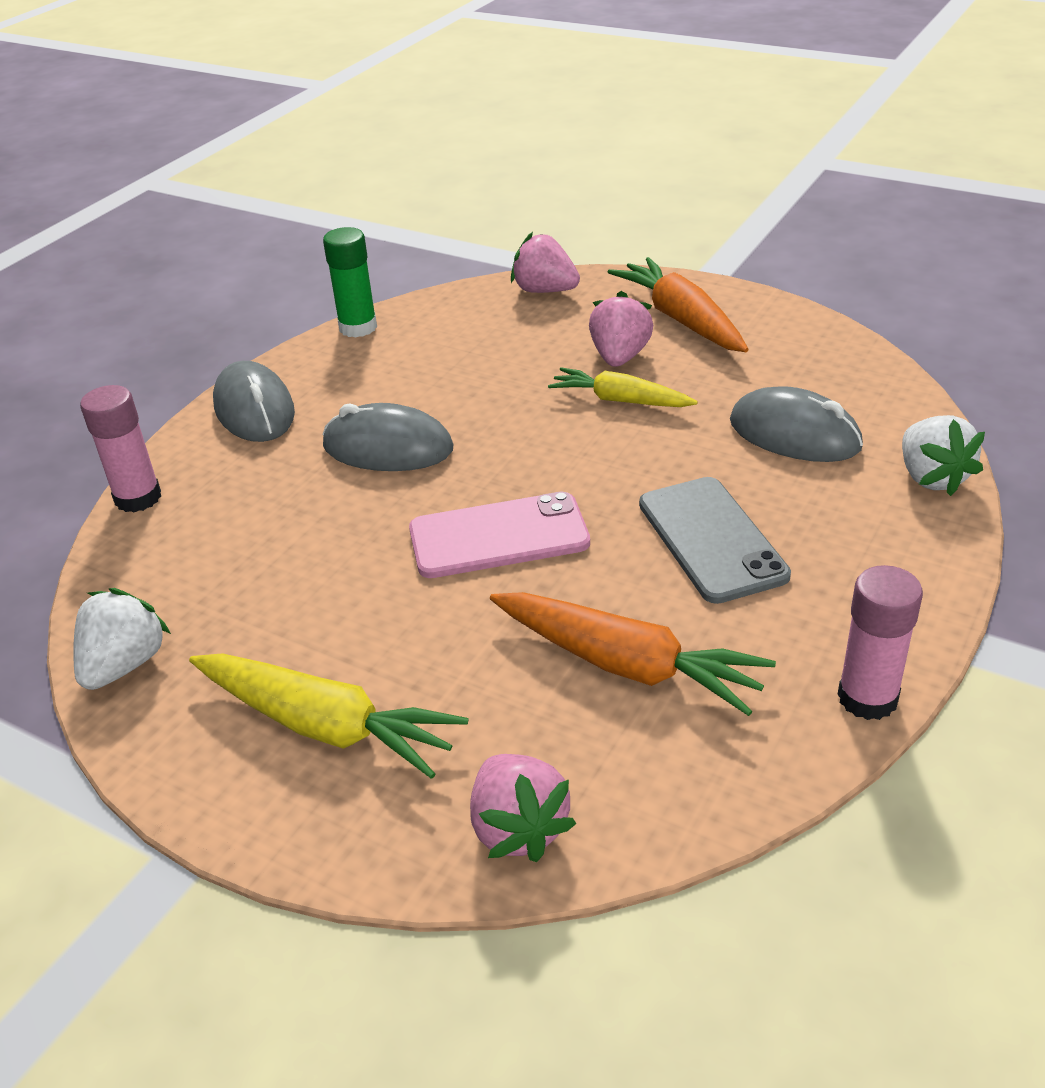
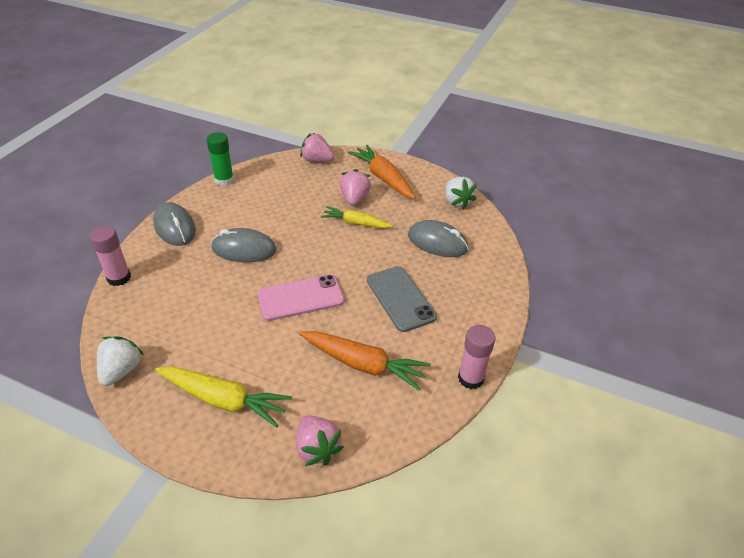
camera: 10 degrees left, 5 degrees up
white strawberry [902,415,985,496] -> white strawberry moved to [445,177,477,209]

